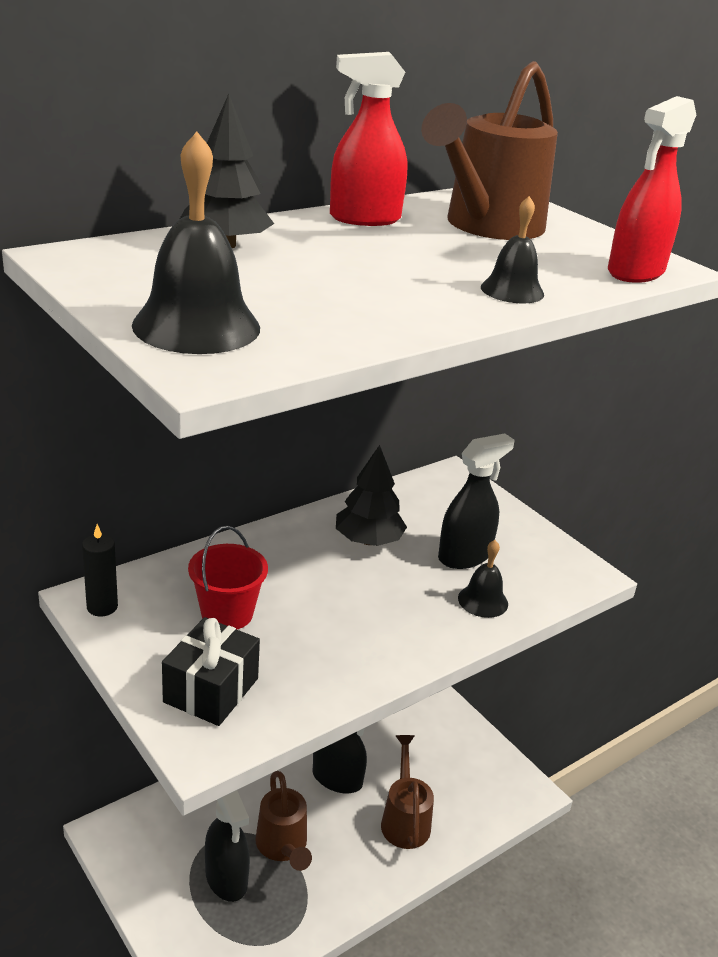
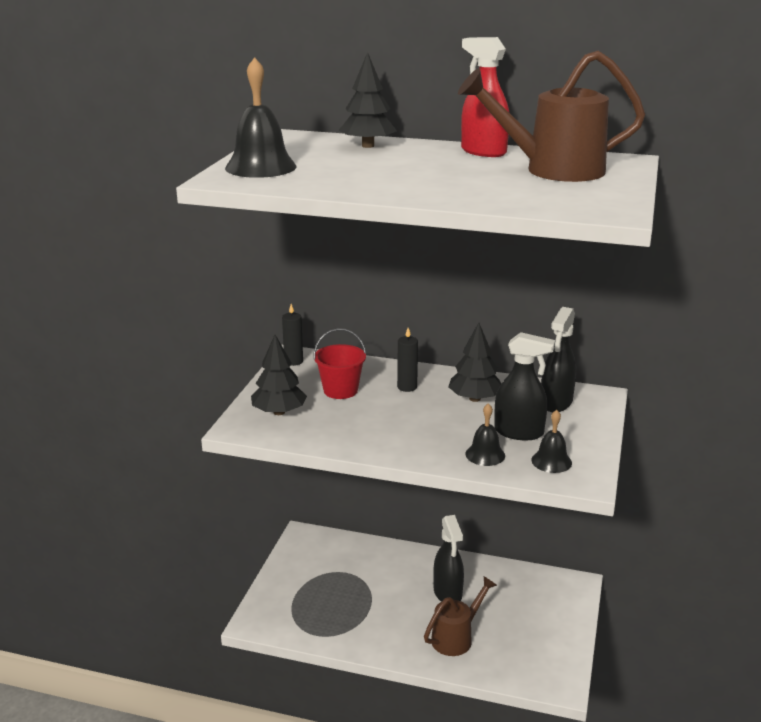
camera: 55 degrees right, 5 degrees down
black gift [162,617,260,726] -> black tree [251,335,307,415]
black spray bottle [205,790,250,902] -> black spray bottle moved to [541,307,576,412]
brown watering can [255,771,312,871] -> none
black bell [481,196,544,304] -> black bell moved to [532,410,572,473]
red spray bottle [608,96,696,283] -> none
none -> black candle [397,328,418,392]

